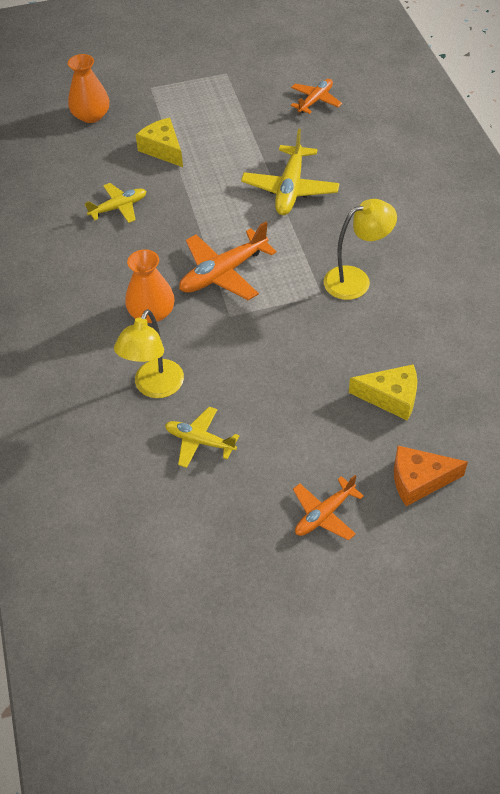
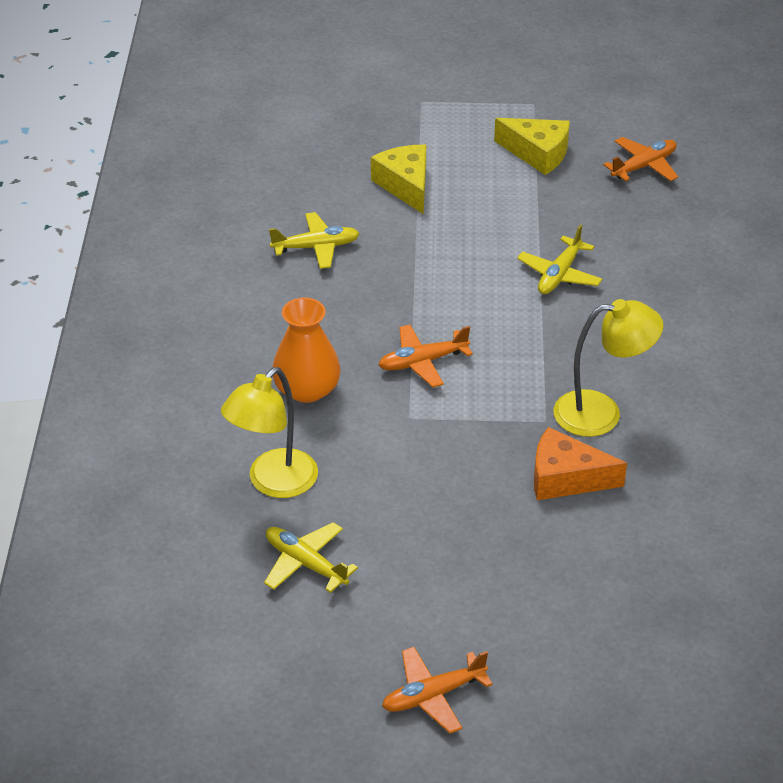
camera: 15 degrees right, 10 degrees down
orange vase [68,54,109,123] -> none
orange plane [179,221,277,300] -> orange plane [379,324,473,387], size x0.63
yellow plane [241,129,340,215] -> yellow plane [517,224,602,294], size x0.63
yellow cheese [349,364,417,421] -> yellow cheese moved to [494,118,570,175]
orange cheese [394,446,468,506] -> orange cheese moved to [534,427,627,500]

